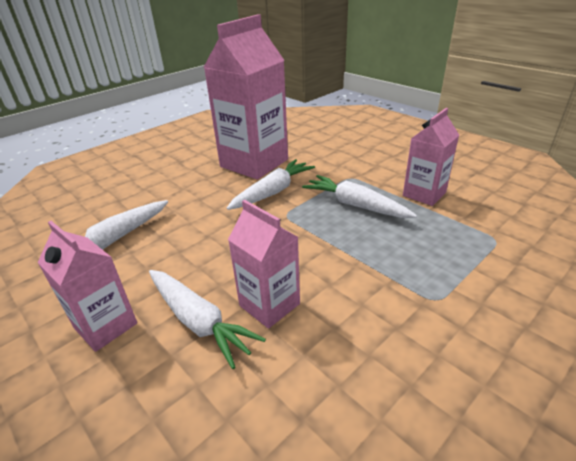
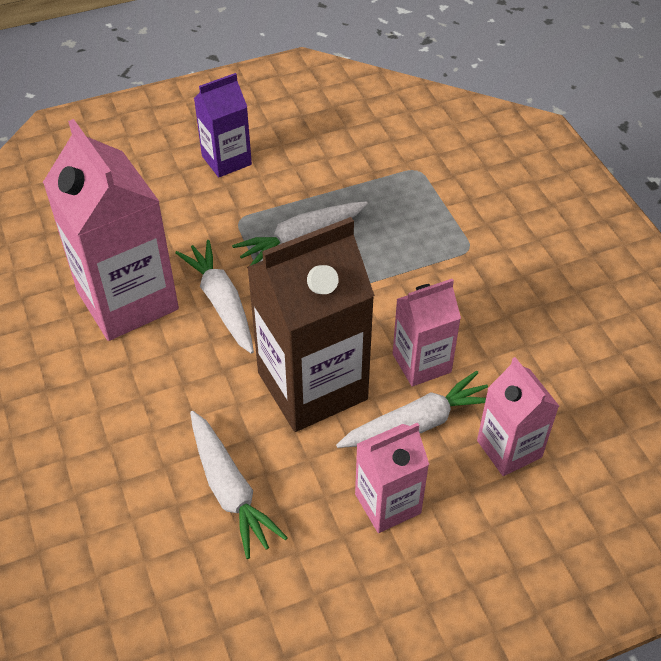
camera: 70 degrees left, 15 degrees up
pink carton [403,108,459,206] -> pink carton moved to [477,357,559,476]
none -> purple carton [194,73,252,177]
none -> brown carton [247,217,375,432]

